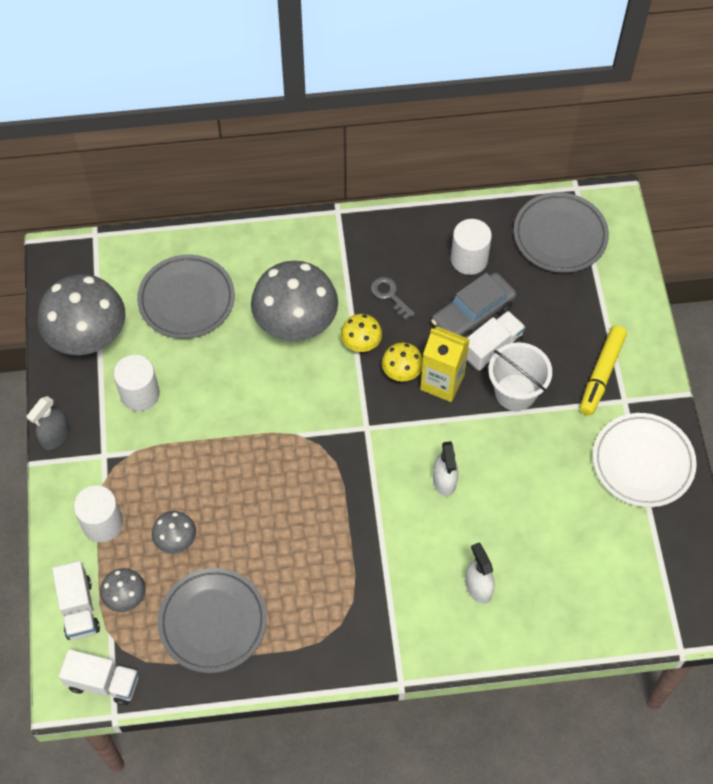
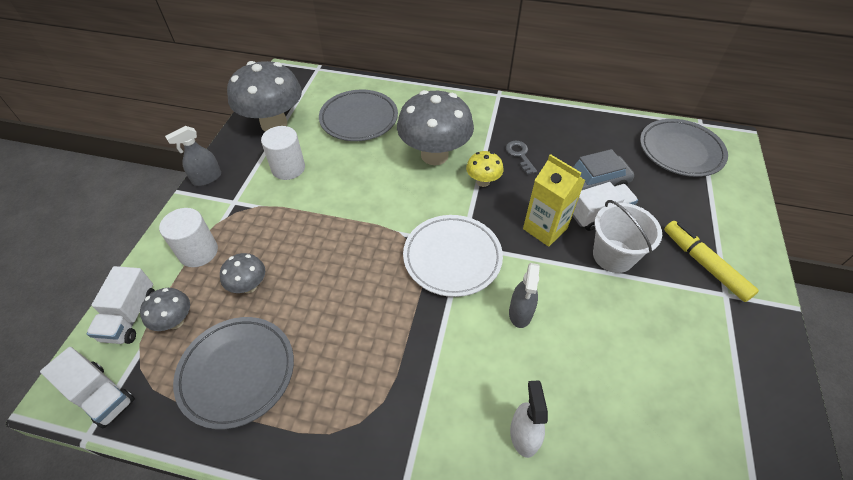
camera: 20 degrees right, 10 degrees down
yellow mushroom [382,342,423,381] -> none
white spray bottle [433,441,458,497] -> grey spray bottle [509,263,540,328]
white cylinder [451,219,492,275] -> none
yellow marker [580,326,627,415] -> yellow marker turned 105 degrees clockwise [664,221,759,302]
white plate [593,413,697,507] -> white plate moved to [403,215,503,297]

